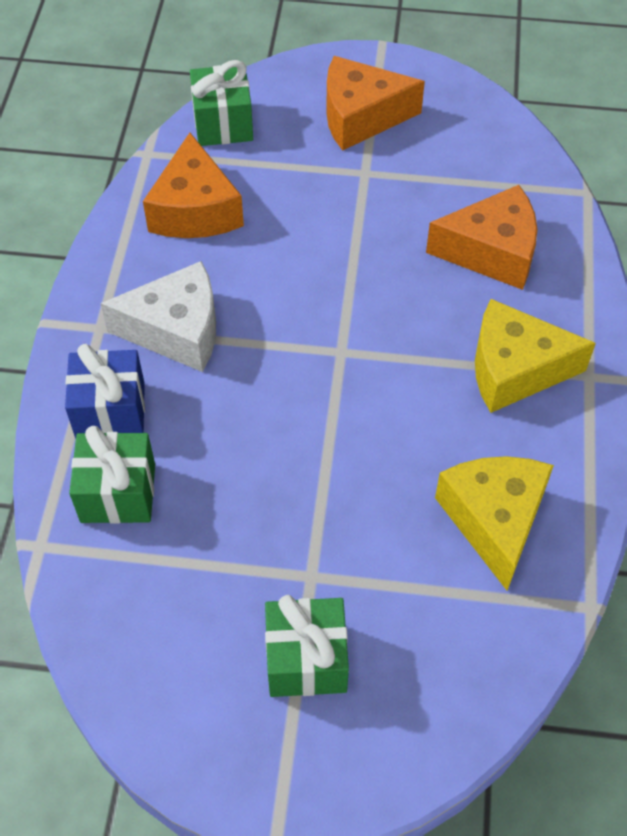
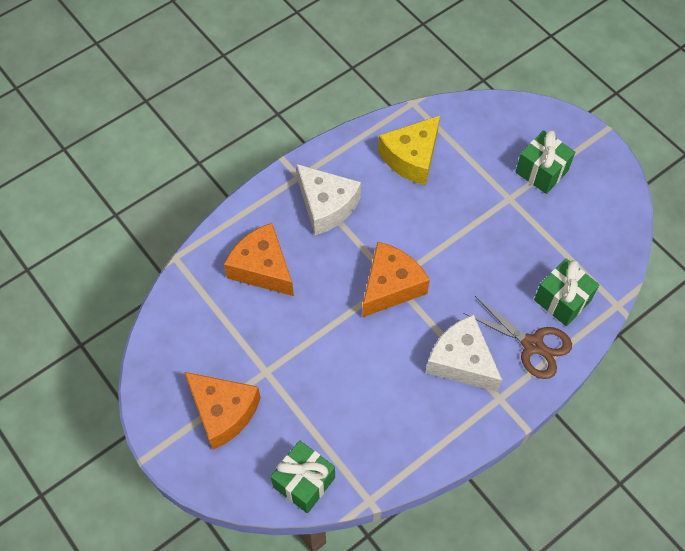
camera: 135 degrees left, 5 degrees up
blue gift [65,344,145,439] -> brown scissors [463,296,572,379]
orange cheese [143,133,244,238] -> orange cheese moved to [362,242,430,317]
yellow cheese [475,299,596,413] -> white cheese [296,164,361,235]

